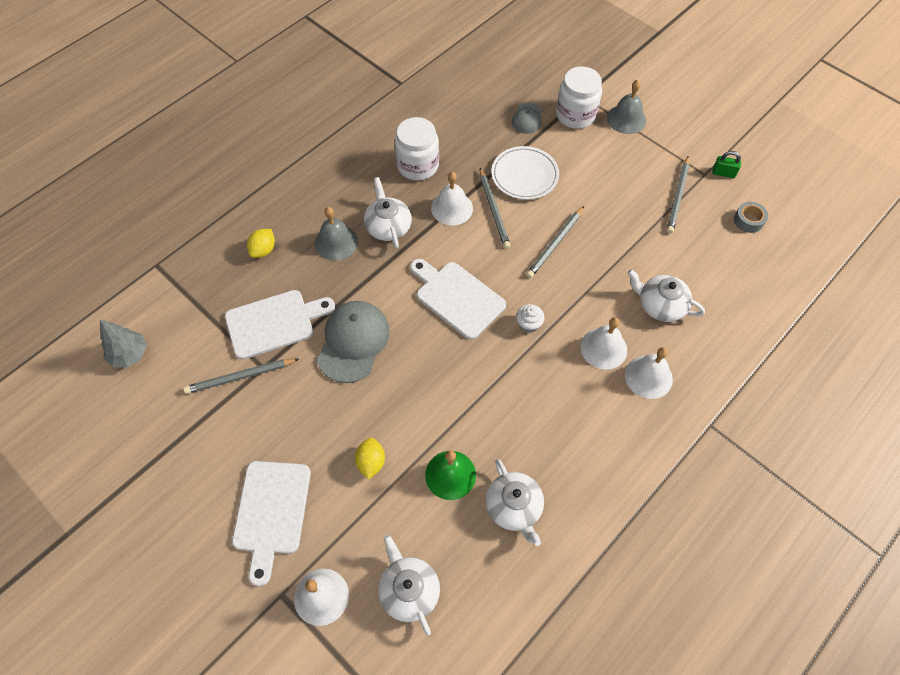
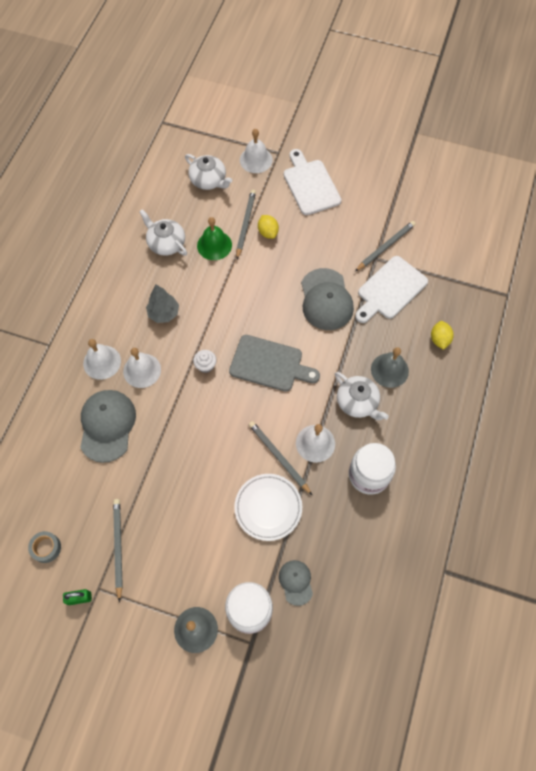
camera: 155 degrees right, 5 degrees up
grey tree [100,320,147,367] -> grey tree moved to [146,285,179,323]
white cutting board [410,259,506,340] -> grey cutting board [229,335,320,392]
grey pencil [526,206,584,278] -> grey pencil moved to [236,190,256,259]
white teapot [627,269,705,322] -> grey cap [80,390,136,463]

